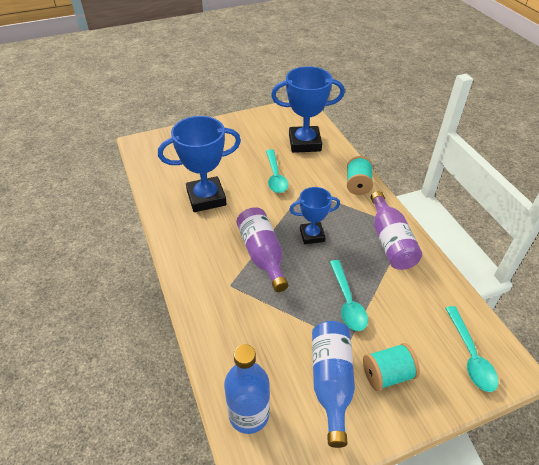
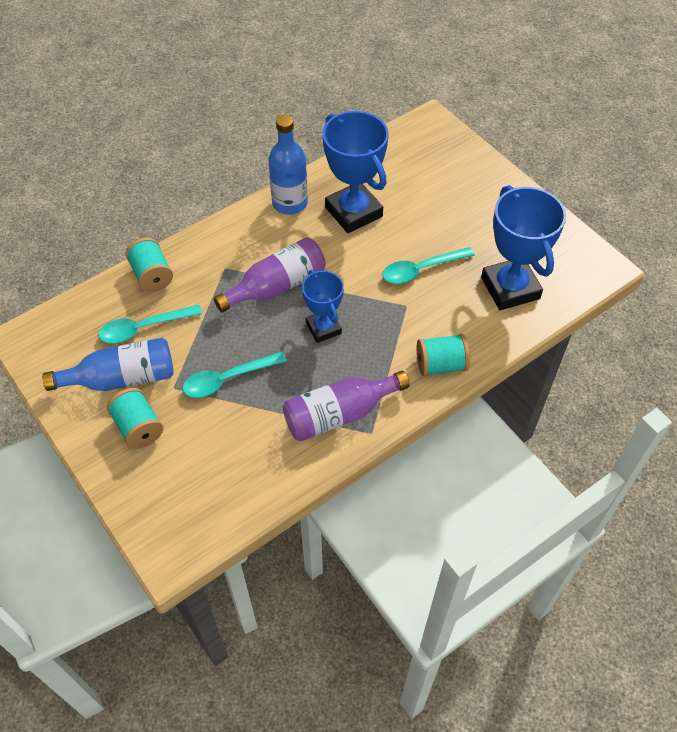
camera: 75 degrees right, 10 degrees up
blue bottle [224,344,270,434] -> blue bottle moved to [268,115,308,215]
turquoise spoon [445,306,499,392] -> turquoise spoon moved to [99,305,202,344]
none -> turquoise spool [126,238,173,292]

